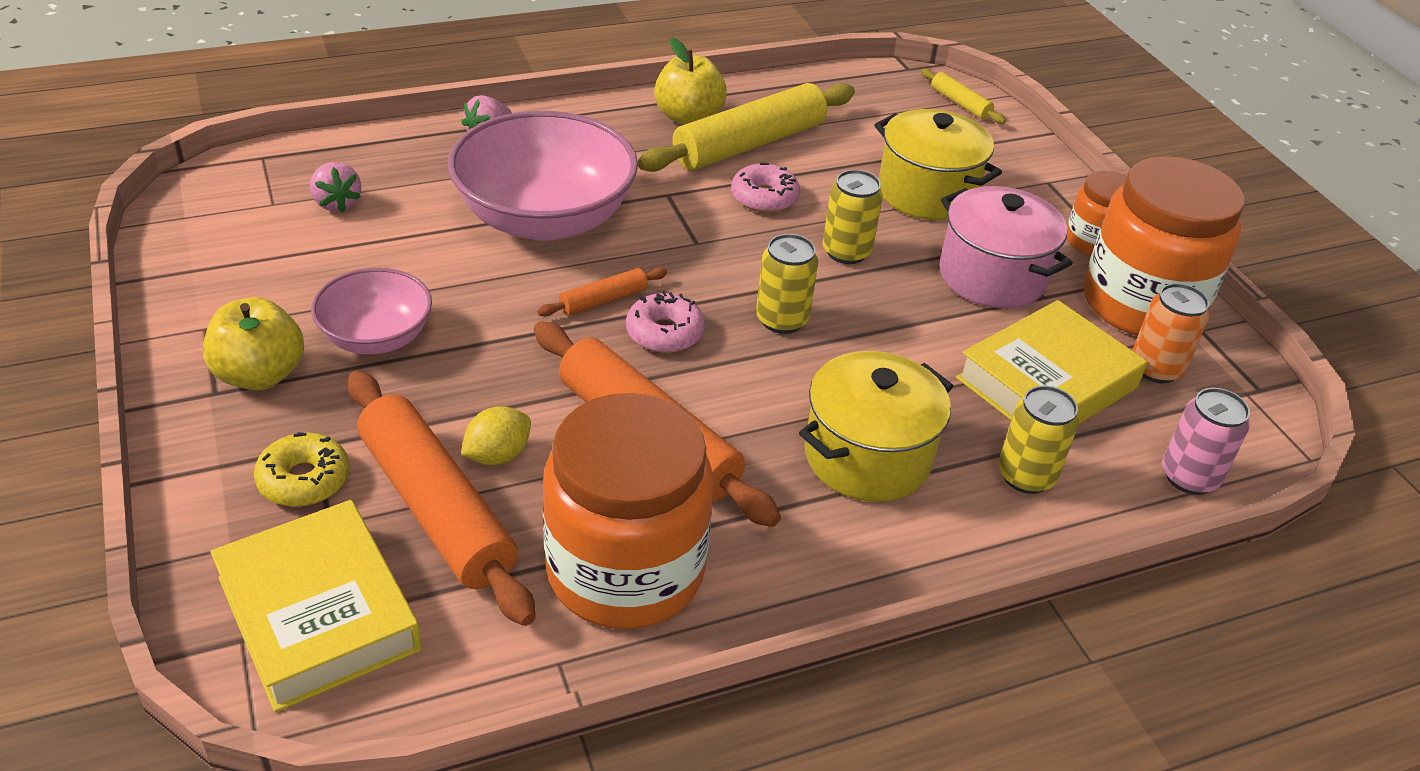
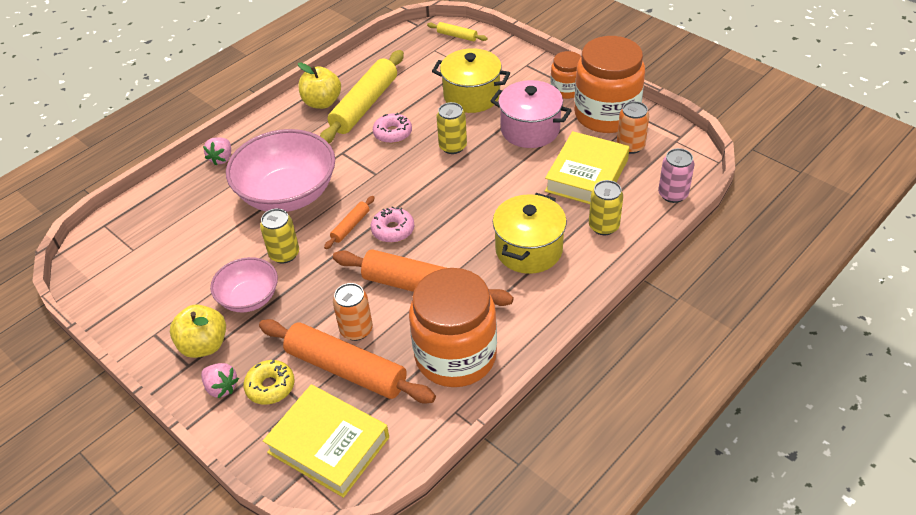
camera: 20 degrees left, 5 degrees up
pink strawberry [310,162,361,212] -> pink strawberry moved to [201,363,239,398]
yellow lemon [461,406,531,465] -> orange can [333,283,373,341]
yellow can [756,234,818,334] -> yellow can moved to [260,209,299,263]

